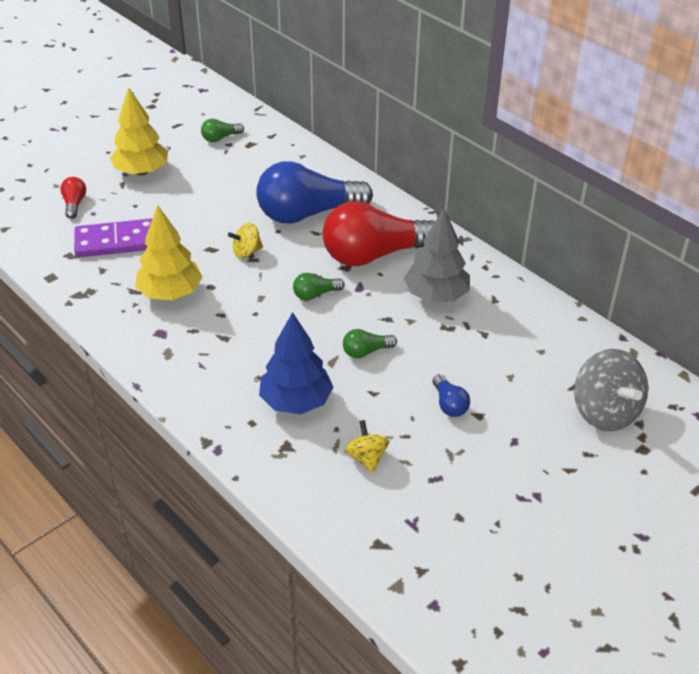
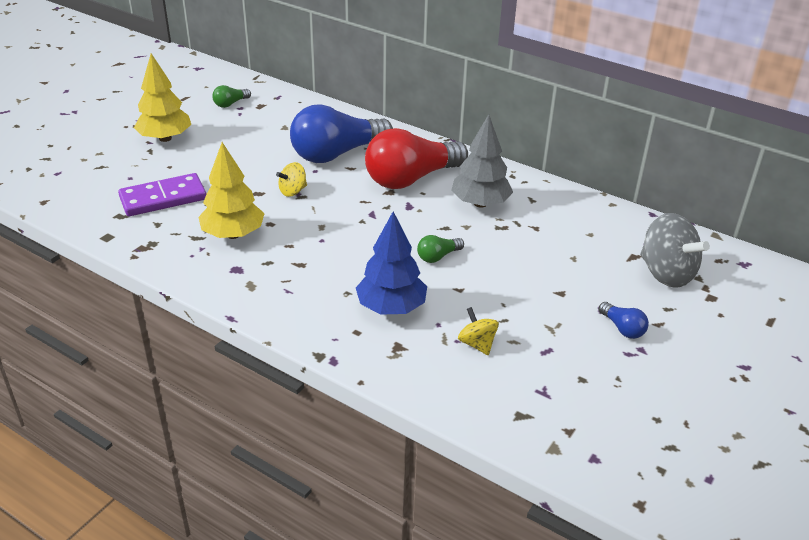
camera: 15 degrees left, 5 degrees down
red light bulb [60,177,86,219] -> none
green light bulb [293,273,345,301] -> none
blue light bulb [433,374,470,417] -> blue light bulb moved to [599,302,649,339]

